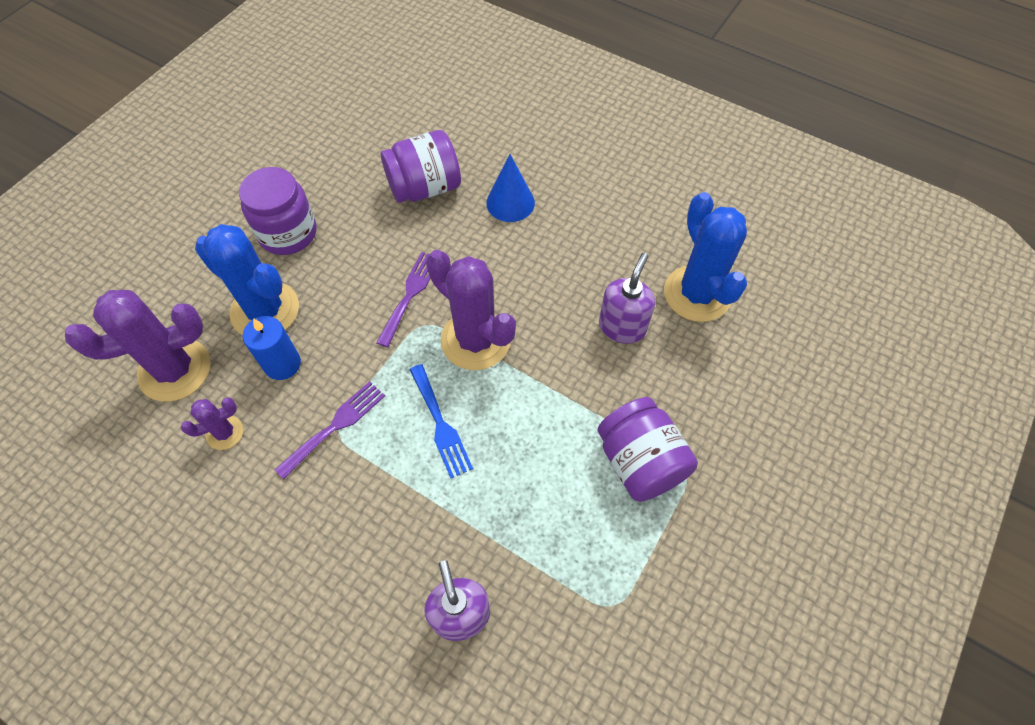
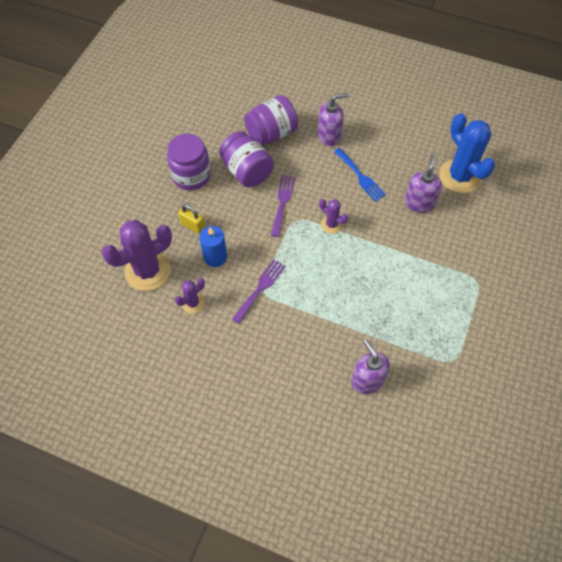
camera: 10 degrees left, 0 degrees up
blue cactus [195,224,299,335] -> yellow padlock [178,204,205,234]
blue fork [410,364,473,478] -> blue fork moved to [334,148,386,202]
purple cactus [426,250,516,370] -> purple cactus [319,199,348,234], size x0.49
blue cone [486,154,535,222] -> purple soap dispenser [318,93,349,146]
purple jar [598,397,698,502] -> purple jar moved to [219,131,274,187]

